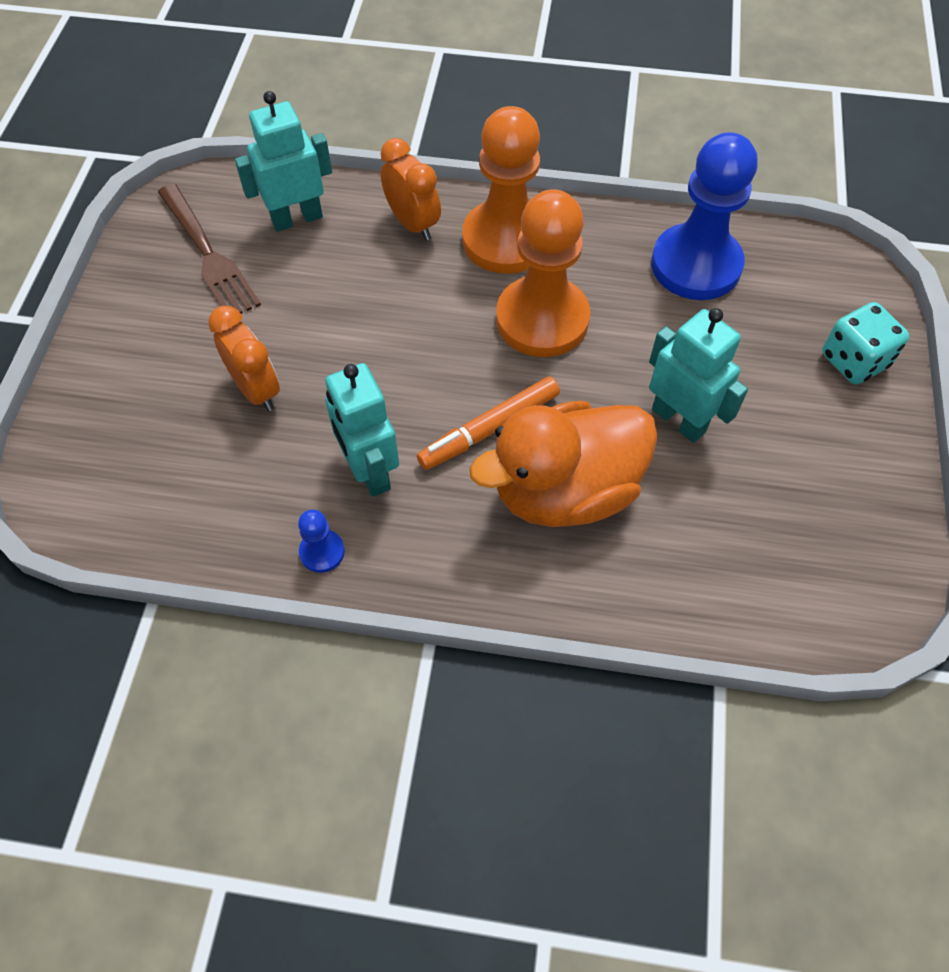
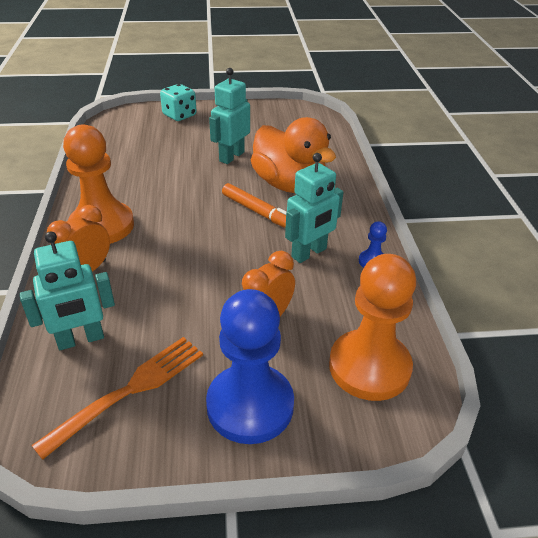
camera: 105 degrees left, 20 degrees down
brown fork [158,184,261,314] -> orange fork [31,337,203,460]
turquoise robot [235,91,332,232] -> turquoise robot turned 75 degrees counterclockwise [20,231,115,350]
orange pawn [496,189,590,357] -> orange pawn moved to [329,254,416,401]
blue pawn [651,132,757,300] -> blue pawn moved to [206,289,294,444]

